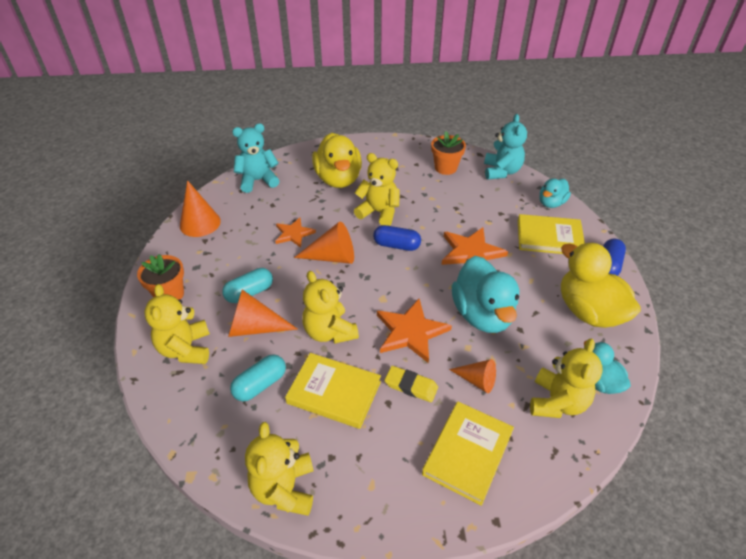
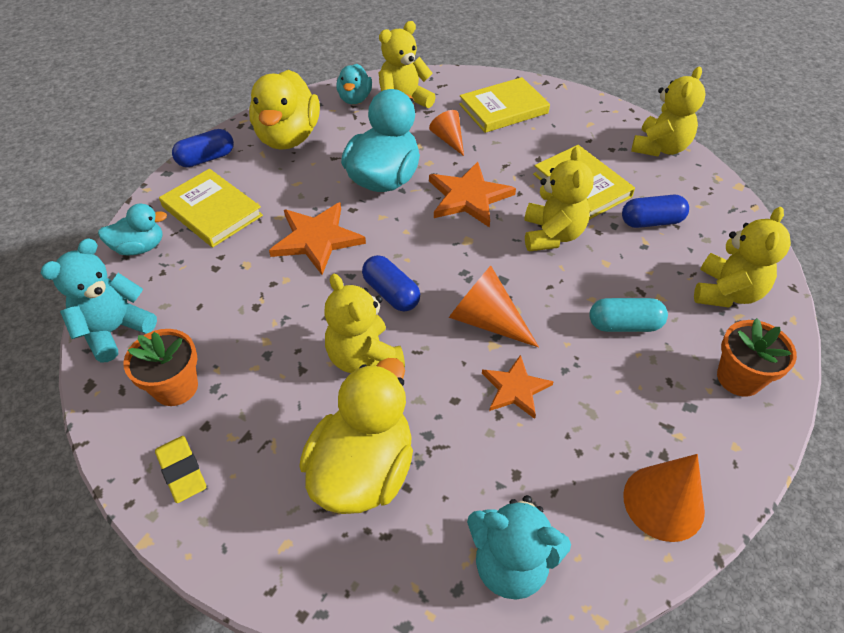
camera: 145 degrees left, 5 degrees up
orange cone [228,289,297,337] -> none
turquoise capsule [230,354,286,401] -> blue capsule [622,195,689,228]
yellow eraser [384,366,438,402] -> yellow eraser moved to [155,436,206,503]

